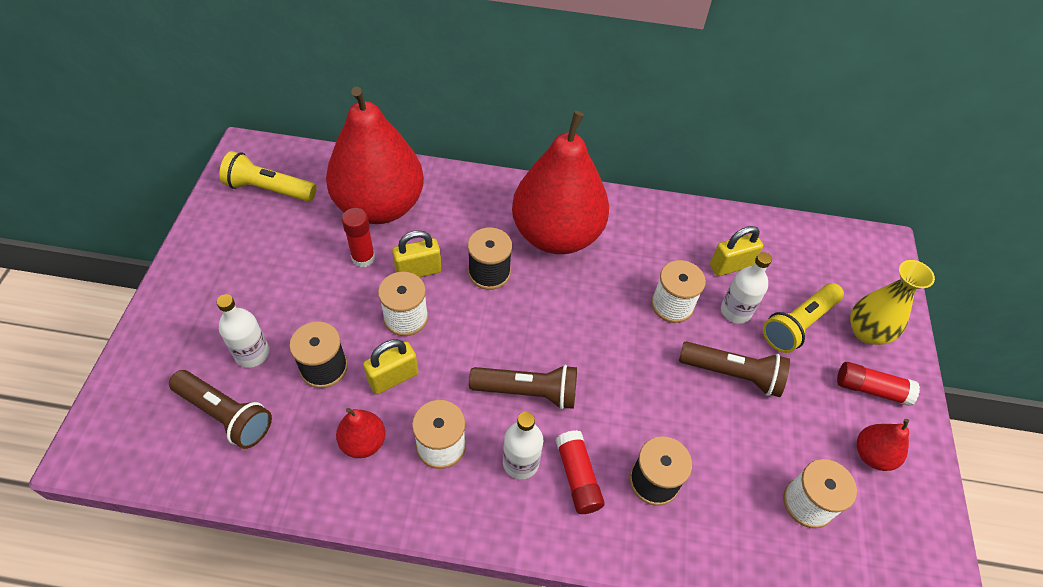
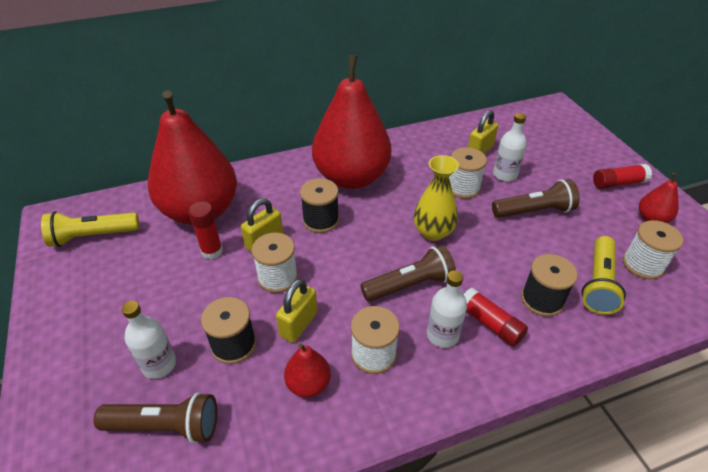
camera: 25 degrees left, 10 degrees down
yellow flashlight [763,283,844,353] -> yellow flashlight moved to [581,236,626,315]
yellow vase [850,260,935,345] -> yellow vase moved to [414,155,459,241]

